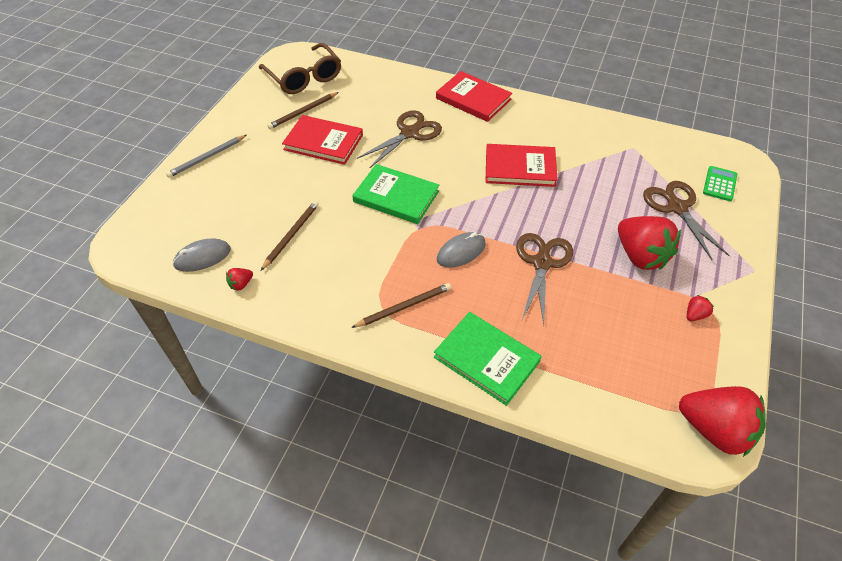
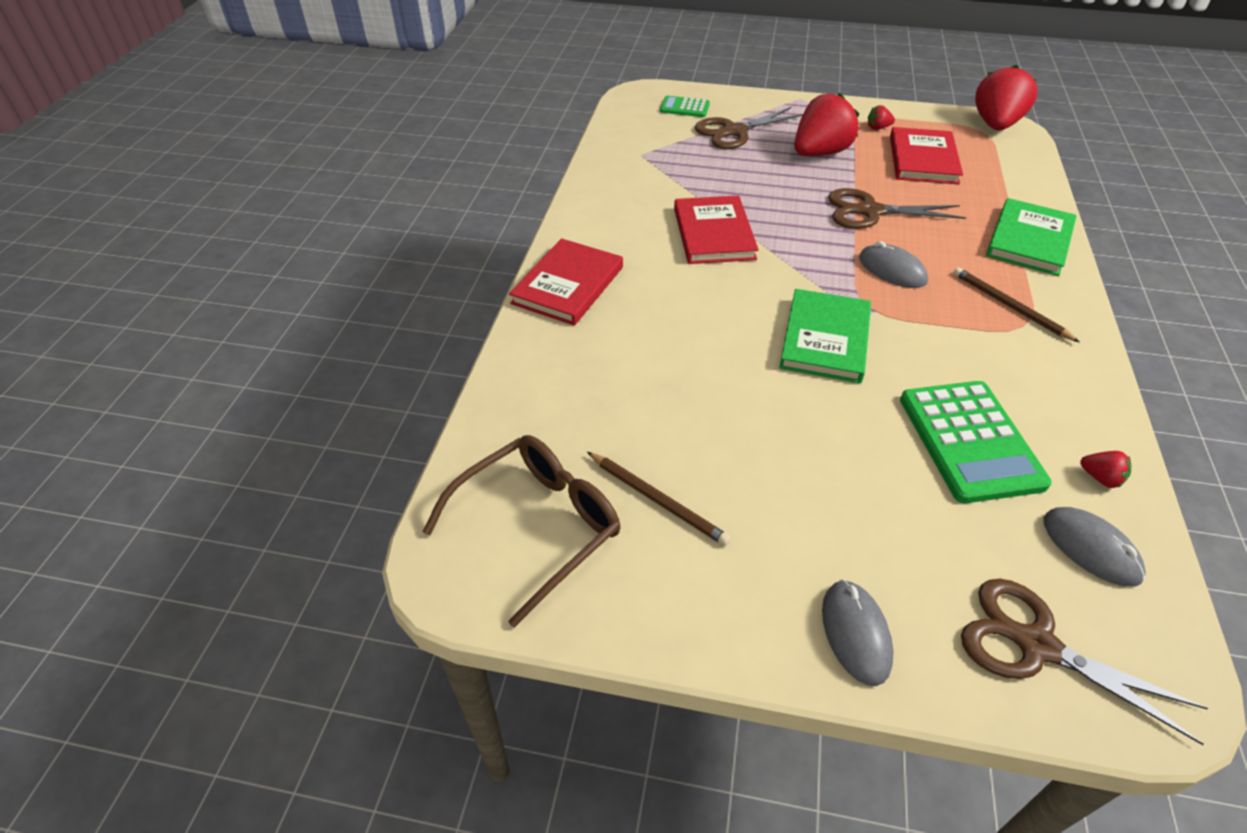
camera: 100 degrees left, 5 degrees down
grey pencil [166,135,247,178] -> grey mouse [822,580,894,686]
brown pencil [261,201,319,270] -> green calculator [900,381,1052,503]
red book [282,115,363,165] -> red book moved to [890,127,963,185]
brown scissors [357,110,442,169] -> brown scissors moved to [961,579,1208,745]
red strawberry [687,295,714,321] -> red strawberry turned 45 degrees counterclockwise [868,105,895,130]

